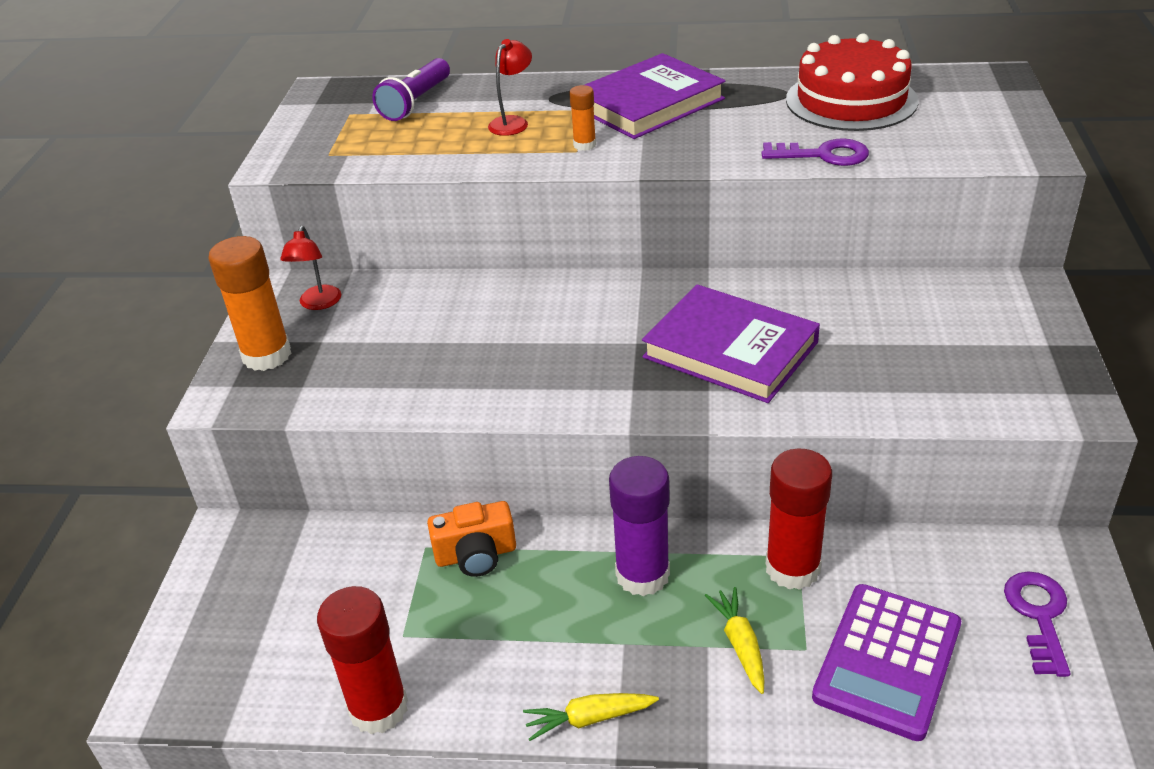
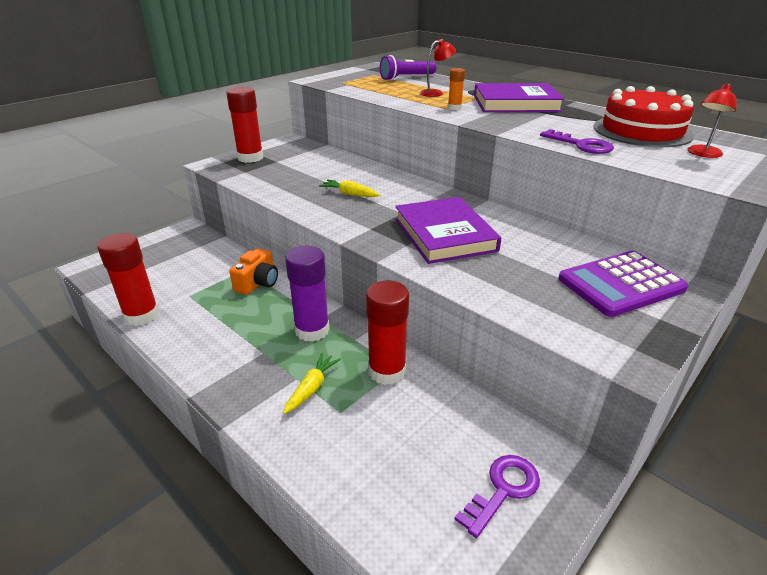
camera: 35 degrees right, 5 degrees down
orange glue stick [208,236,291,371] -> red glue stick [226,87,263,163]
red lamp [280,226,341,310] -> red lamp moved to [688,84,737,158]
orange camera [427,501,516,577] -> orange camera turned 90 degrees counterclockwise [229,248,278,295]
yellow carrot [523,693,659,741] -> yellow carrot moved to [319,179,380,197]
purple calculator [812,584,961,741] -> purple calculator moved to [558,251,688,317]

